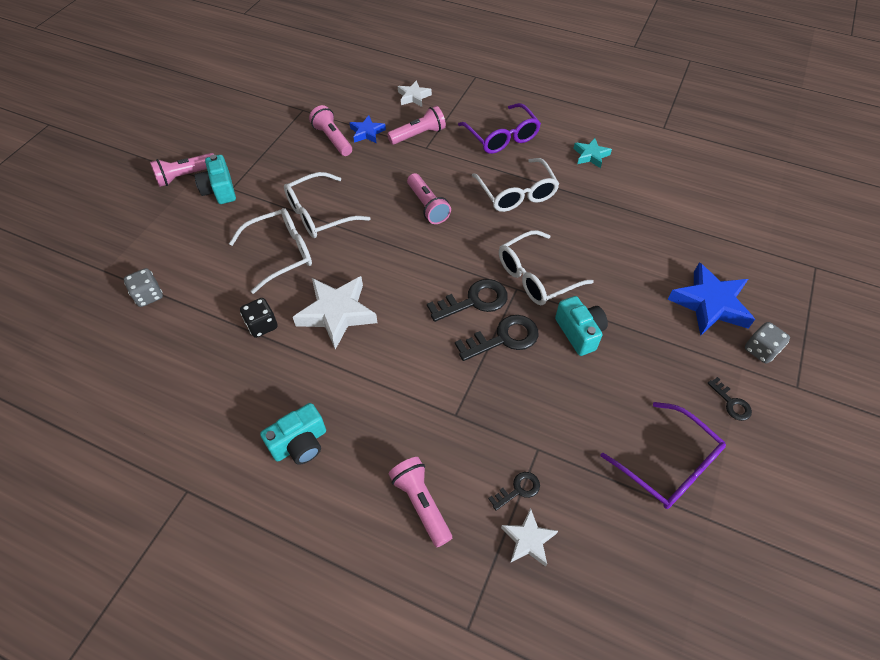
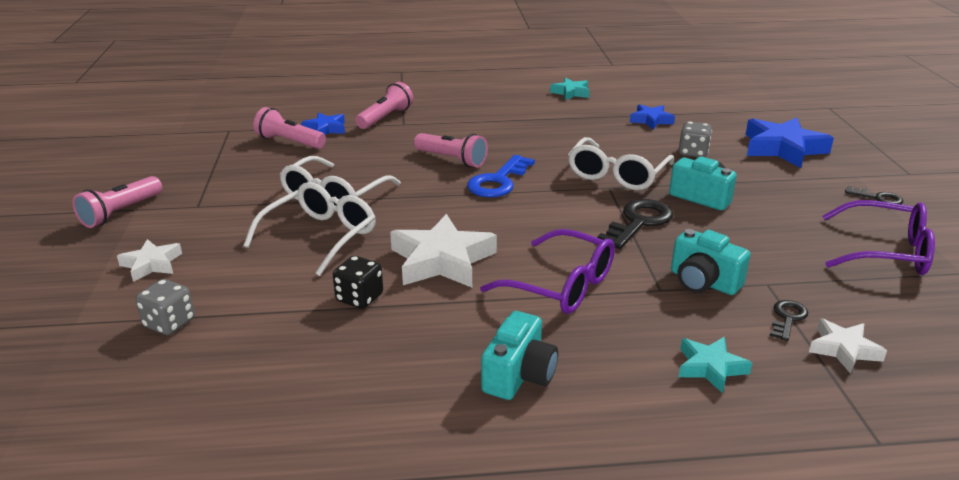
camera: 30 degrees left, 25 degrees down
turquoise camera [194,154,236,204] -> turquoise camera moved to [671,229,751,295]
pink flashlight [389,457,452,547] -> turquoise star [679,337,752,393]
white star [398,80,432,107] -> white star moved to [117,239,182,282]
black key [427,279,508,322] -> none
purple glasses [458,103,541,154] -> purple glasses moved to [480,229,615,314]
white glasses [472,158,559,212] -> none
grey dice [745,322,790,363] -> grey dice moved to [679,122,712,157]
none -> blue key [467,155,535,198]
none -> blue star [630,104,675,129]

